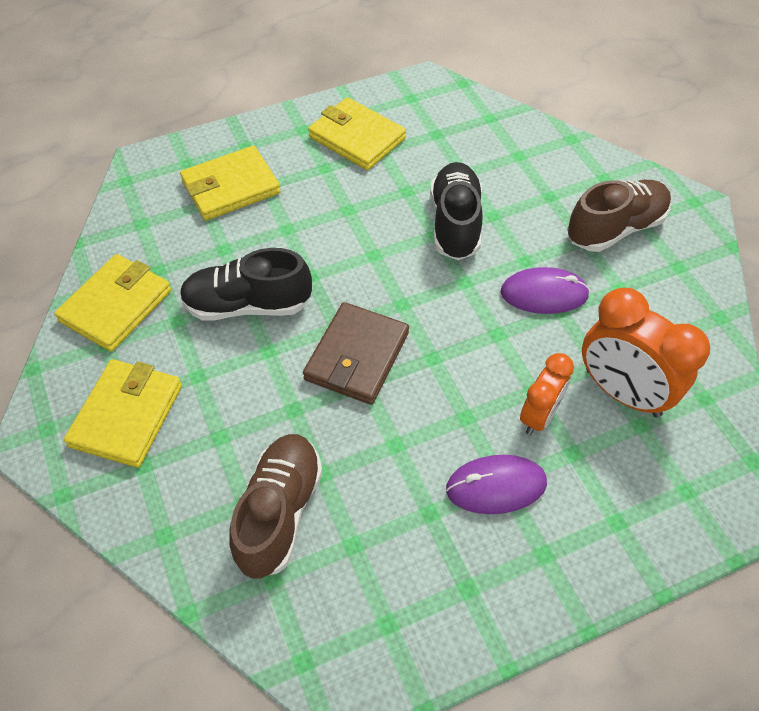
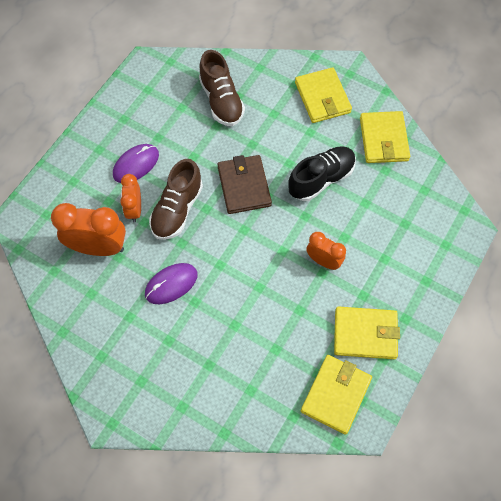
camera: 145 degrees right, 10 degrees up
yellow wallet [180,146,281,221] -> yellow wallet moved to [301,355,372,435]
black shoe [430,162,483,260] -> none
brown shoe [567,180,671,252] -> brown shoe moved to [149,159,203,240]
none -> orange clock [306,232,346,270]

